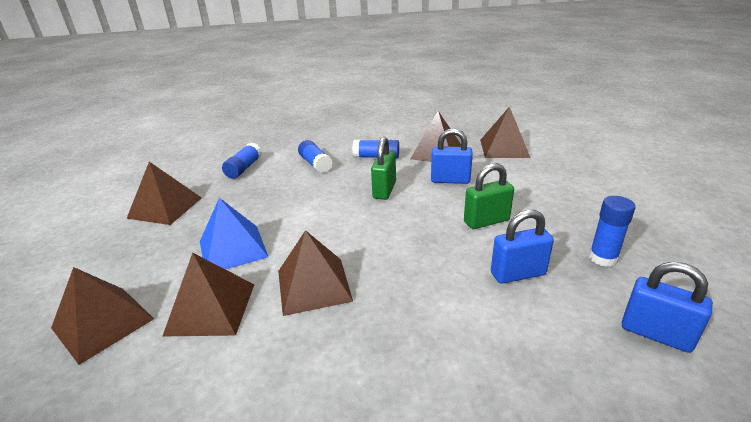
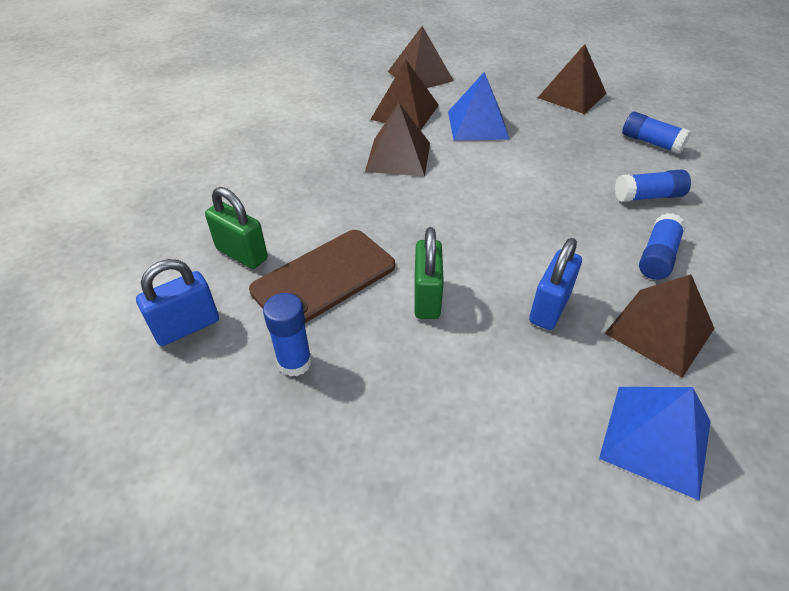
camera: 110 degrees right, 15 degrees up
green padlock [371,137,396,200] -> green padlock moved to [205,187,268,269]
brown pyramid [480,106,531,158] -> blue pyramid [599,387,711,501]
blue padlock [491,210,554,284] -> brown phone [249,230,395,323]

